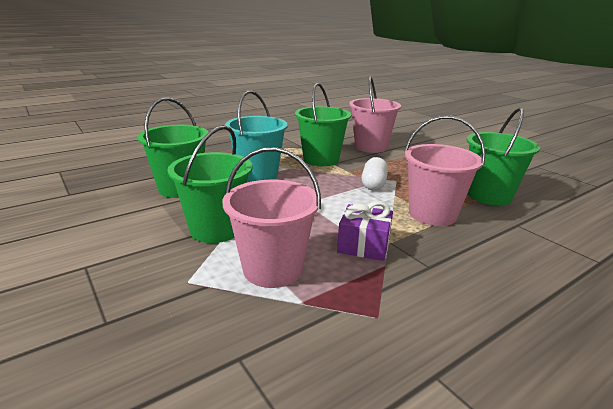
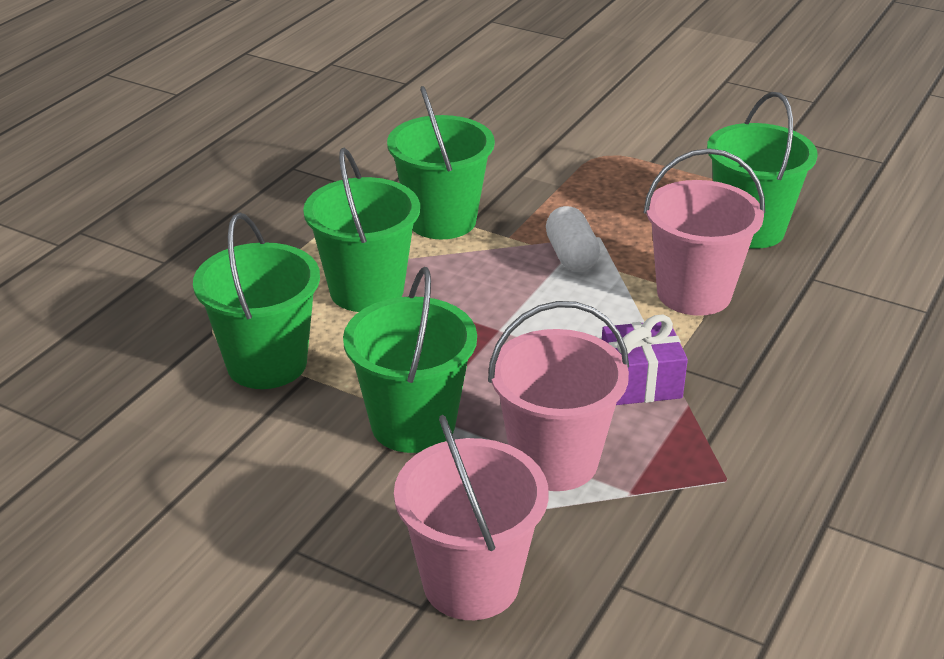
camera: 25 degrees left, 10 degrees up
turquoise bucket [225,90,288,182] -> green bucket [303,147,420,312]
pink bucket [349,76,401,153] -> pink bucket moved to [394,415,549,620]

